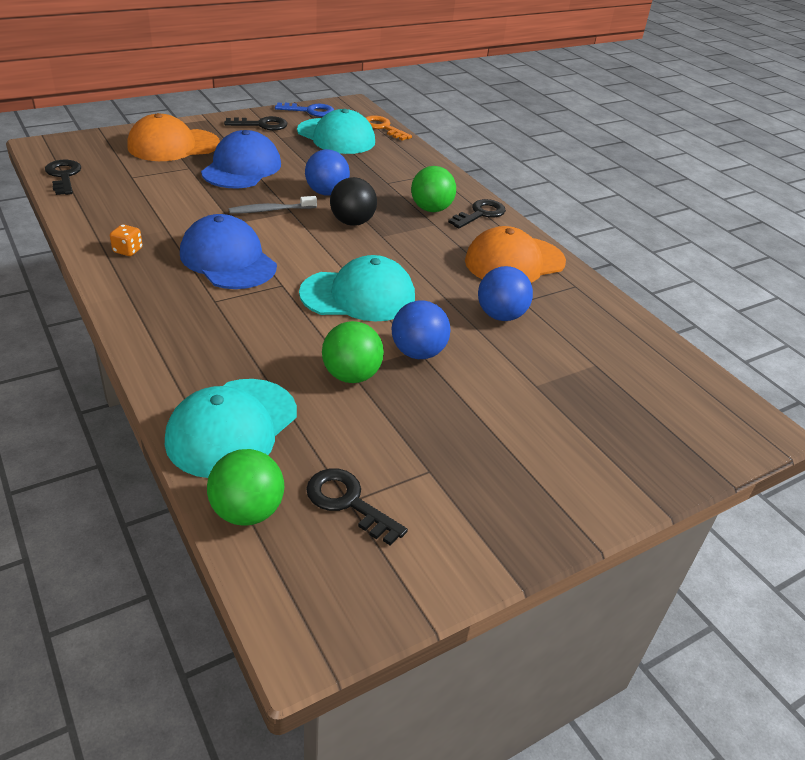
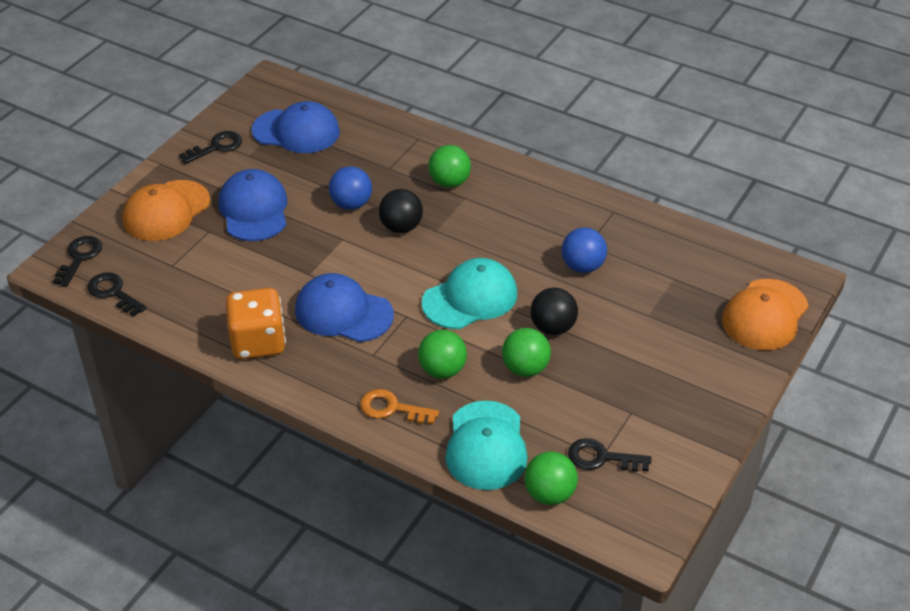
camera: 25 degrees left, 5 degrees up
orange dice [110,224,143,256] -> orange dice [226,288,286,359], size x2.44
grey toothbrush [229,196,317,214] -> none
blue key [275,102,334,117] -> none
turquoise cap [297,109,375,154] -> blue cap [252,101,340,153]
orange key [365,115,412,141] -> orange key moved to [360,389,439,424]
blue ball [392,300,450,359] -> black ball [531,288,578,335]
black key [448,199,506,228] -> black key moved to [53,236,102,287]
orange cap [465,226,566,283] -> orange cap moved to [722,279,809,350]
none -> green ball [418,330,467,379]

